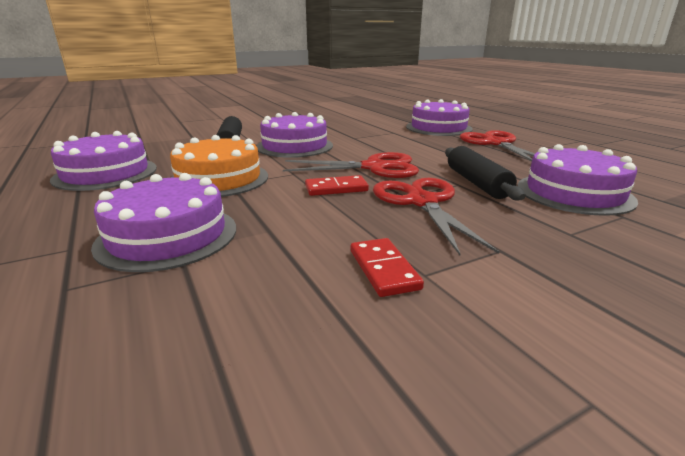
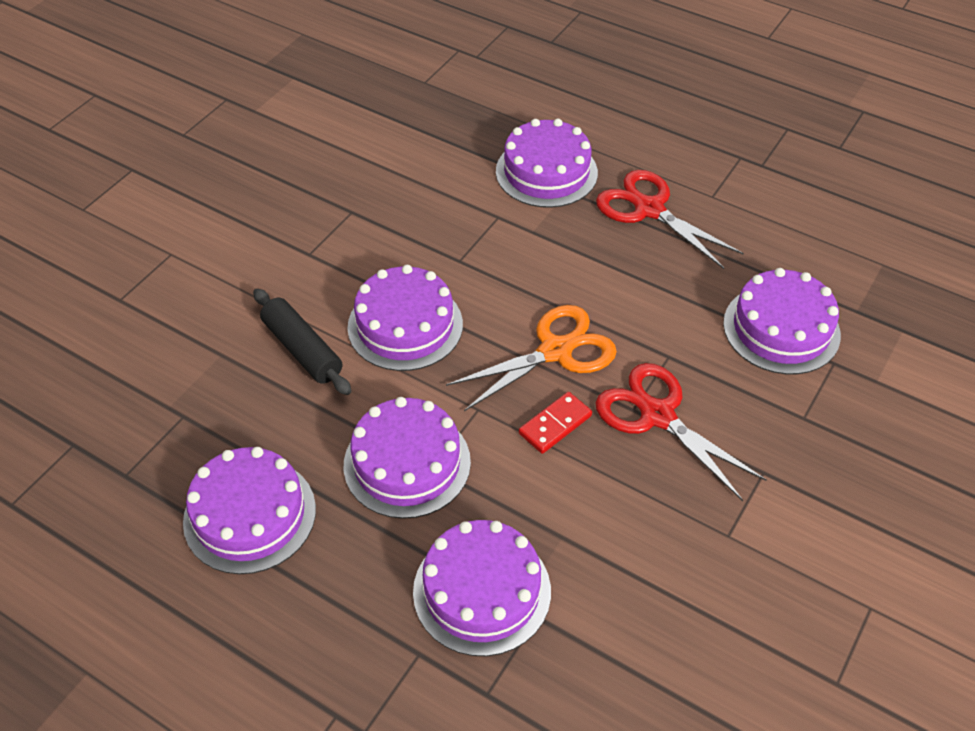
camera: 30 degrees left, 25 degrees up
orange cake [170,135,268,197] -> purple cake [344,397,471,519]
red scissors [283,152,419,178] -> orange scissors [446,305,617,411]
red domino [351,238,424,297] -> none
black rolling pin [445,146,525,201] -> none

